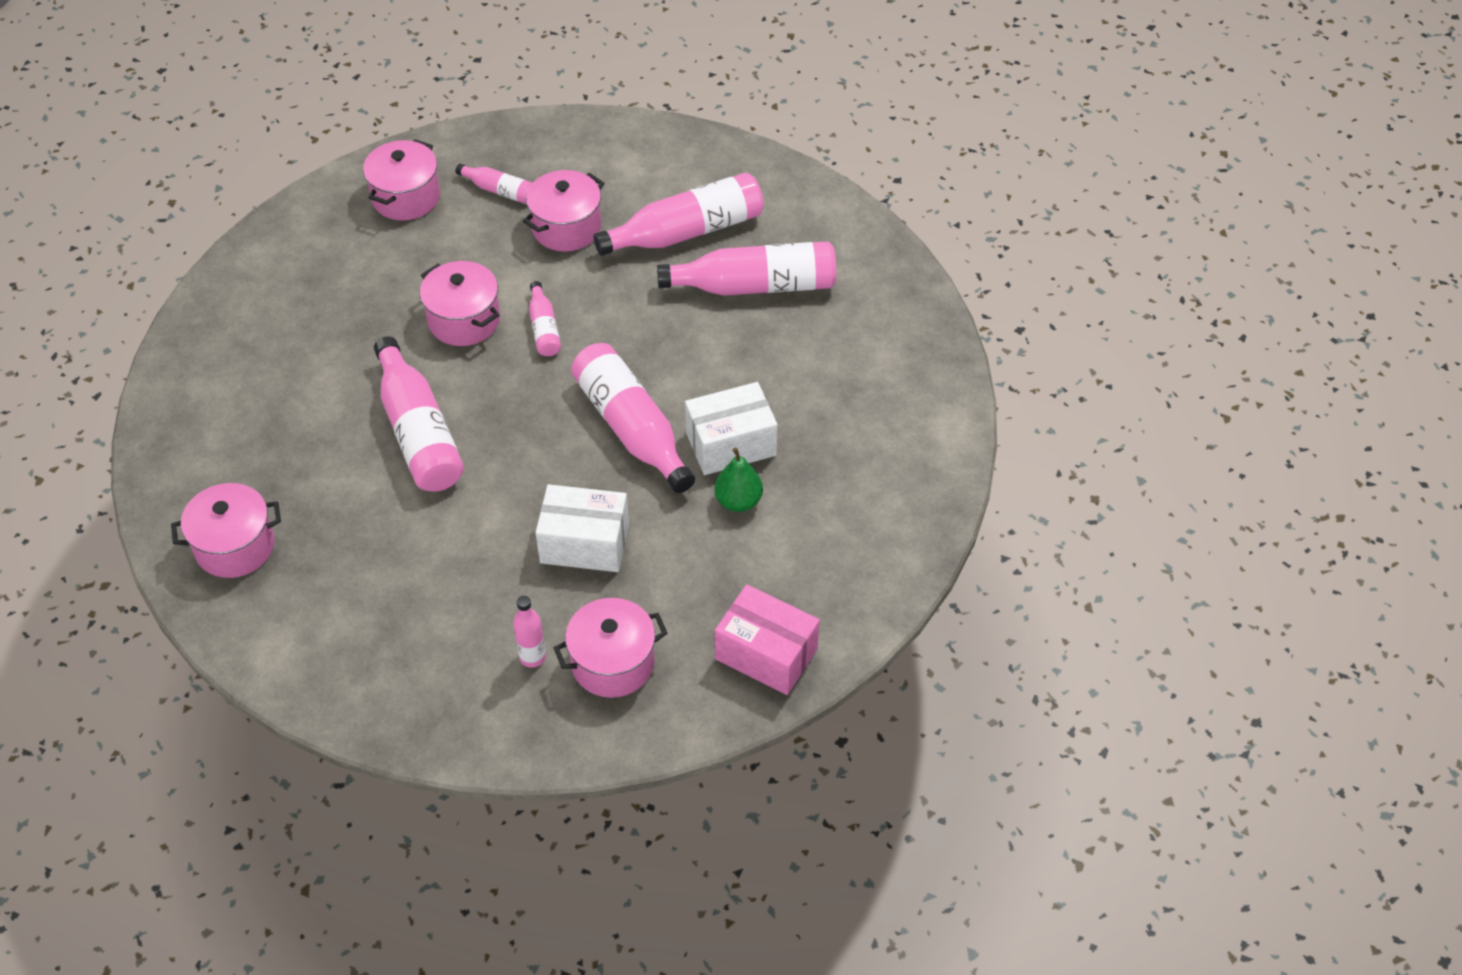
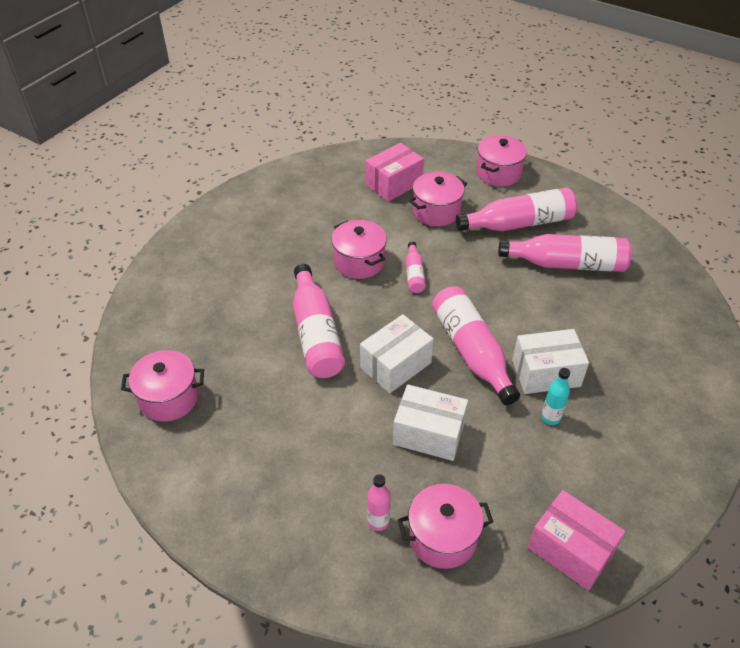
camera: 10 degrees right, 5 degrees down
pink pot [363,139,440,221] -> pink pot moved to [476,135,527,186]
pink bottle [456,164,532,204] -> pink box [365,143,424,202]
green pear [714,448,763,512] -> turquoise bottle [541,368,570,425]
none -> white box [360,314,434,393]

